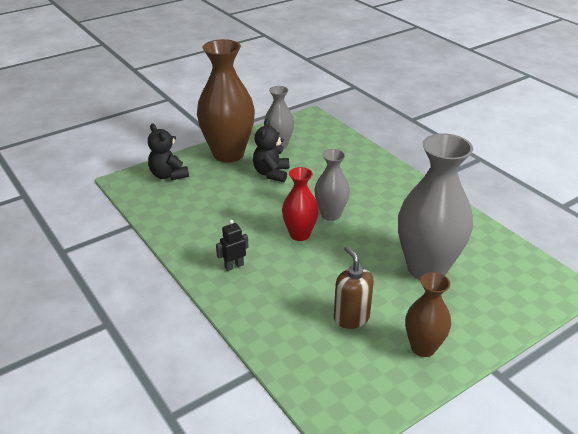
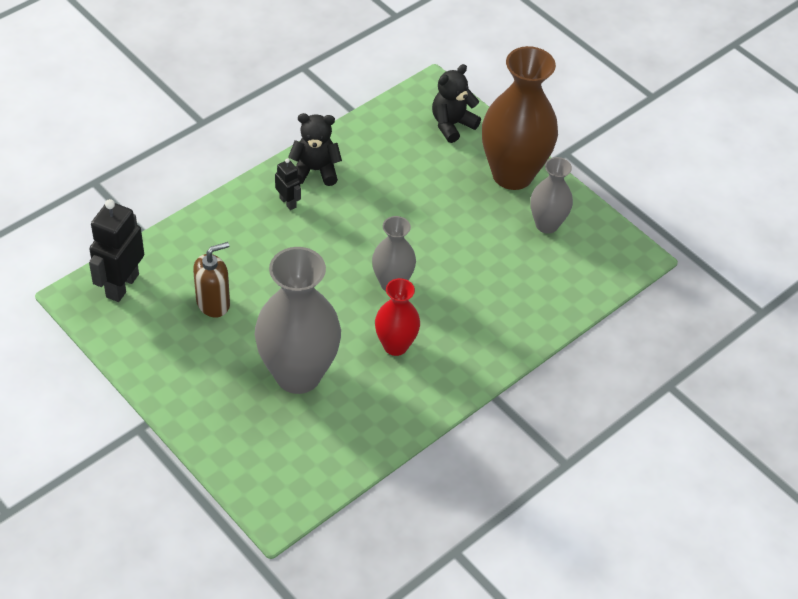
camera: 80 degrees right, 15 degrees up
black teddy bear [253,119,289,182] -> black teddy bear moved to [288,113,342,186]
red vase [282,167,319,241] -> red vase moved to [375,278,420,356]
brown vase [405,272,451,357] -> none
none -> black robot [89,199,144,302]

